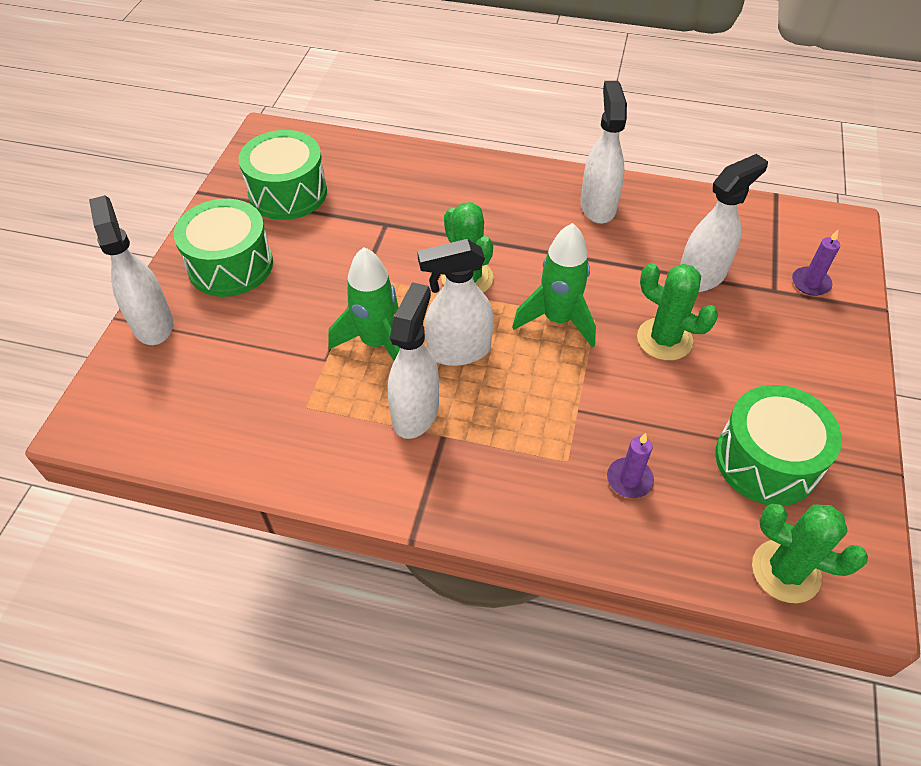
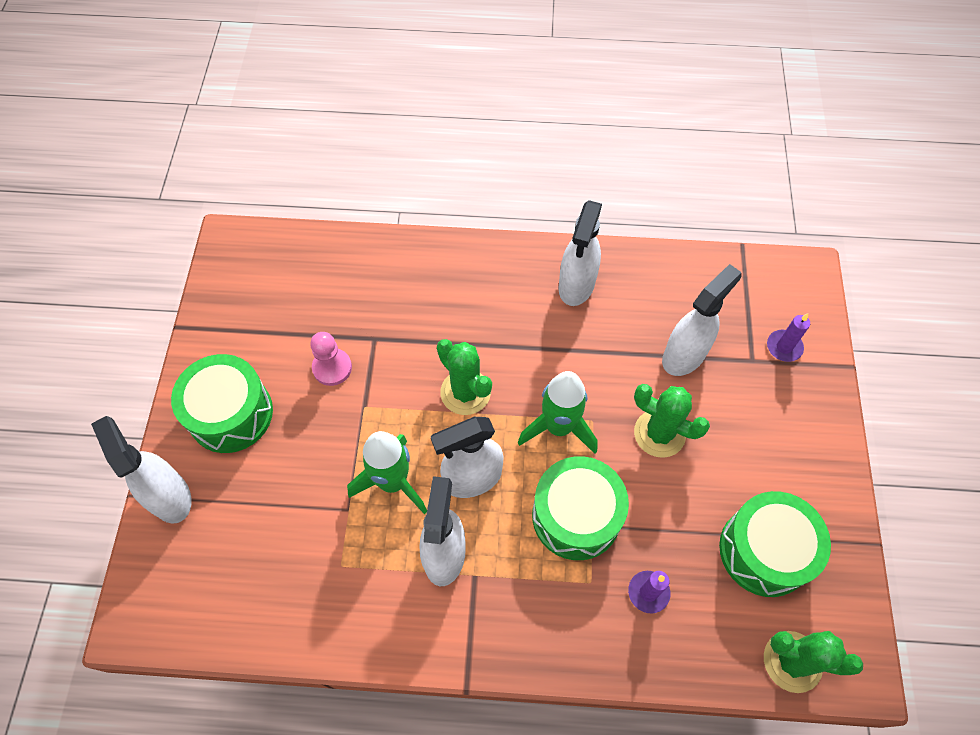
camera: 10 degrees left, 10 degrees up
green drum [238,130,327,220] -> green drum moved to [532,456,629,560]
white spray bottle [580,81,627,224] -> white spray bottle turned 150 degrees counterclockwise [558,200,602,306]
none -> pink pawn [310,332,352,386]

